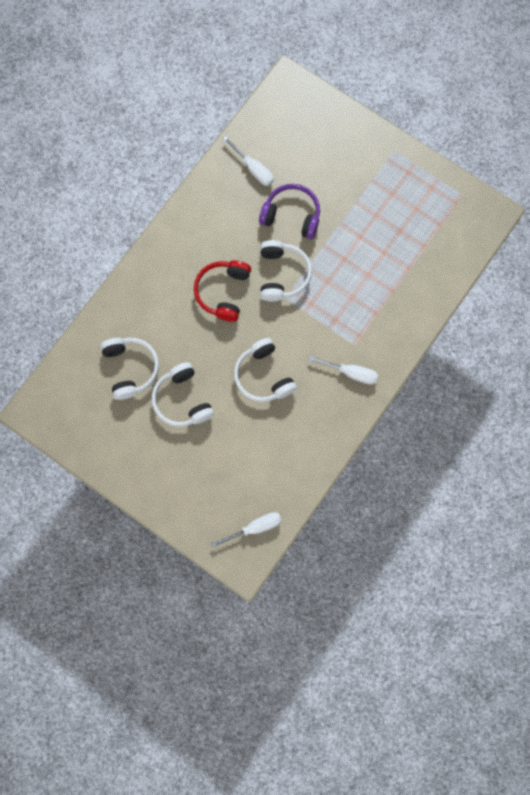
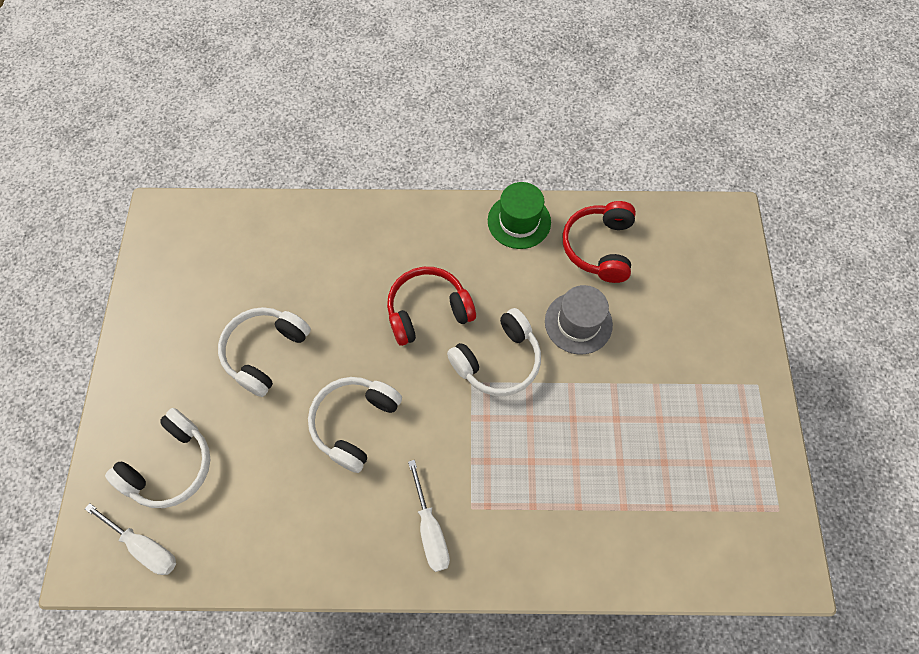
camera: 55 degrees right, 10 degrees down
white headphones [100,338,159,400] -> white headphones moved to [105,408,210,508]
white screwdriver [223,136,274,186] -> red headphones [563,201,636,283]
purple headphones [259,184,320,239] -> grey hat [545,285,613,354]
none -> green hat [488,182,551,249]

